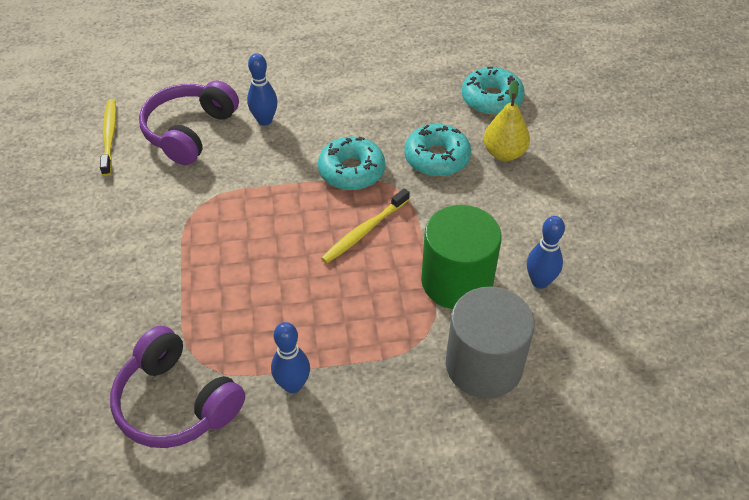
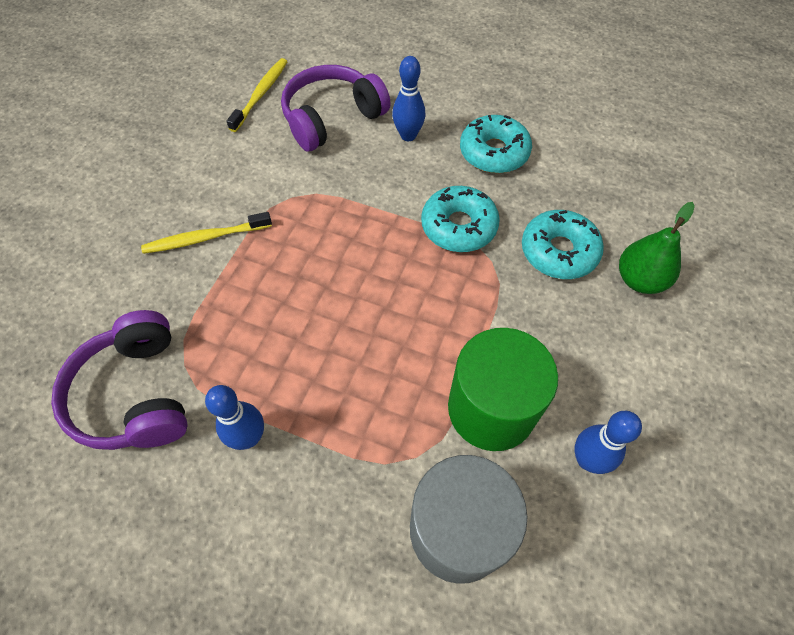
camera: 30 degrees right, 10 degrees up
yellow toothbrush [321,188,410,263] -> yellow toothbrush moved to [141,212,272,254]
turquoise donut [462,67,525,115] -> turquoise donut moved to [460,115,532,173]
yellow pear [484,80,530,161] -> green pear [619,202,695,294]

